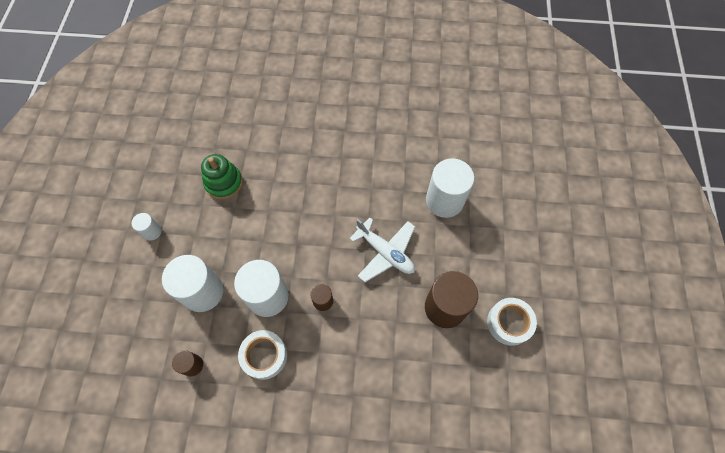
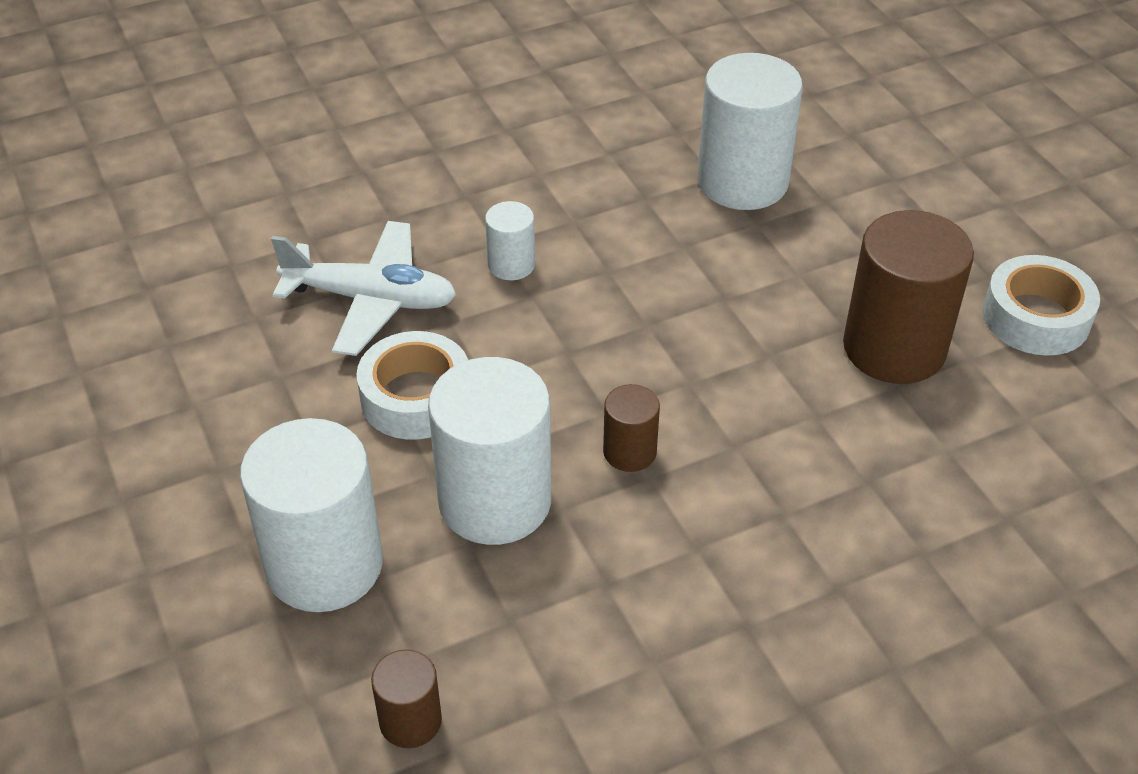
camera: 30 degrees left, 20 degrees down
white cylinder [132,213,162,241] -> white cylinder moved to [485,201,535,280]
green stacking toy [201,154,243,200] -> none
white tape [238,330,287,380] -> white tape moved to [357,331,468,440]
white plane [349,217,415,282] -> white plane moved to [271,221,457,356]

